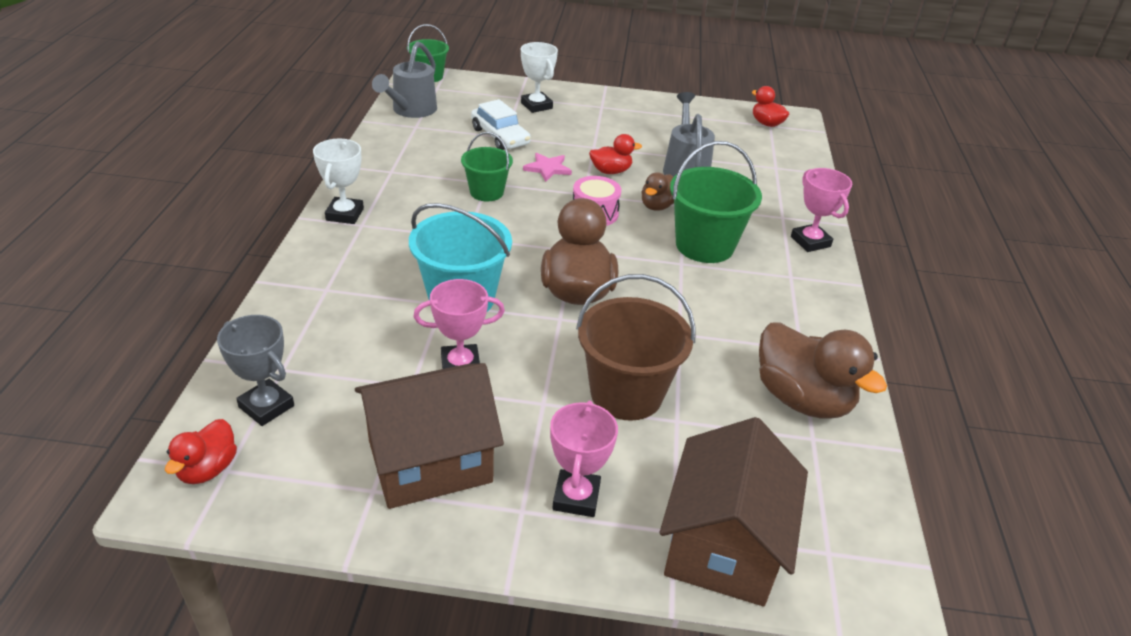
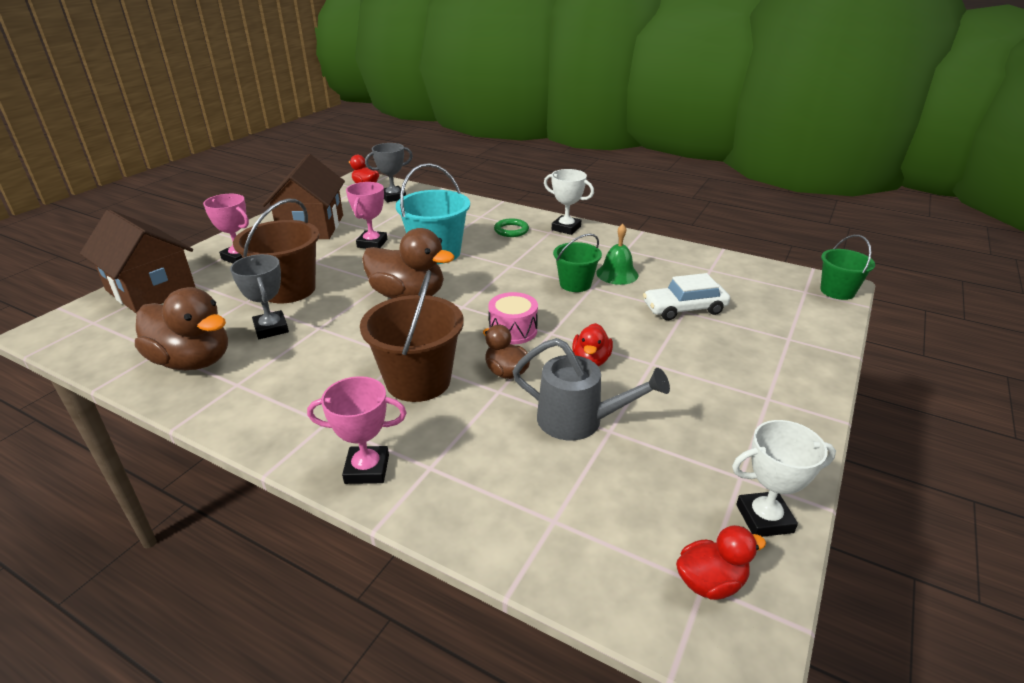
camera: 115 degrees right, 5 degrees down
grey watering can [372,41,437,118] -> none
white trophy [521,42,558,113] -> white trophy moved to [732,420,836,537]
pink star [523,153,572,182] -> none
green bucket [670,141,762,263] -> brown bucket [360,270,464,402]
brown duck [759,322,887,419] -> brown duck turned 135 degrees counterclockwise [135,287,228,370]
none -> grey trophy [230,254,289,339]
none -> green ring [494,219,529,237]
none -> green bell [596,224,639,285]

